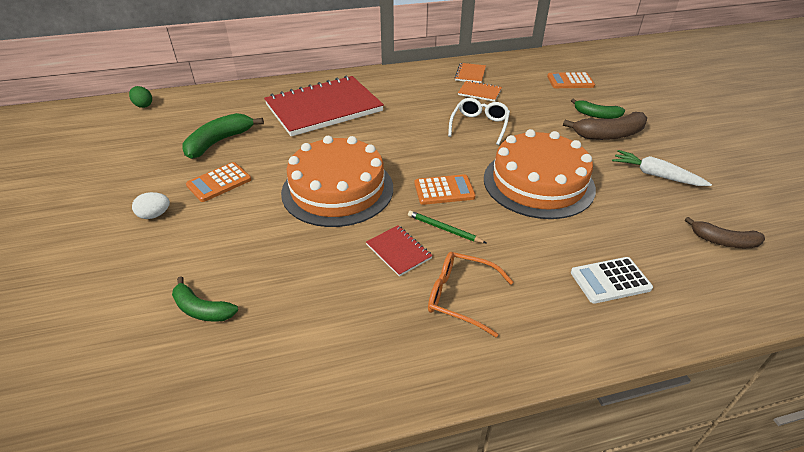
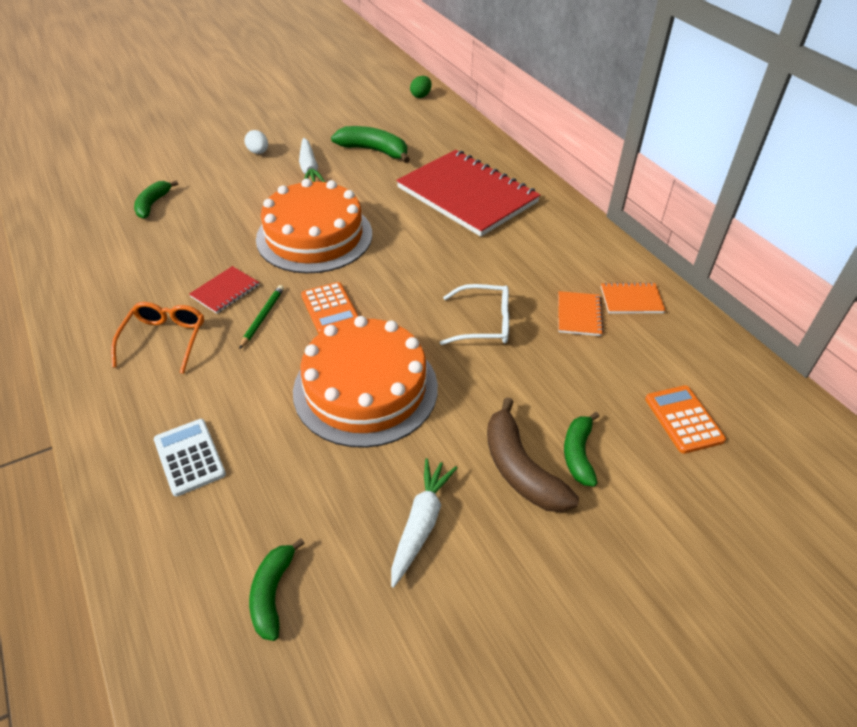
camera: 75 degrees right, 5 degrees up
orange calculator [186,162,251,202] -> white carrot [299,138,325,182]
brown banana [685,217,765,248] -> green banana [249,538,305,641]

